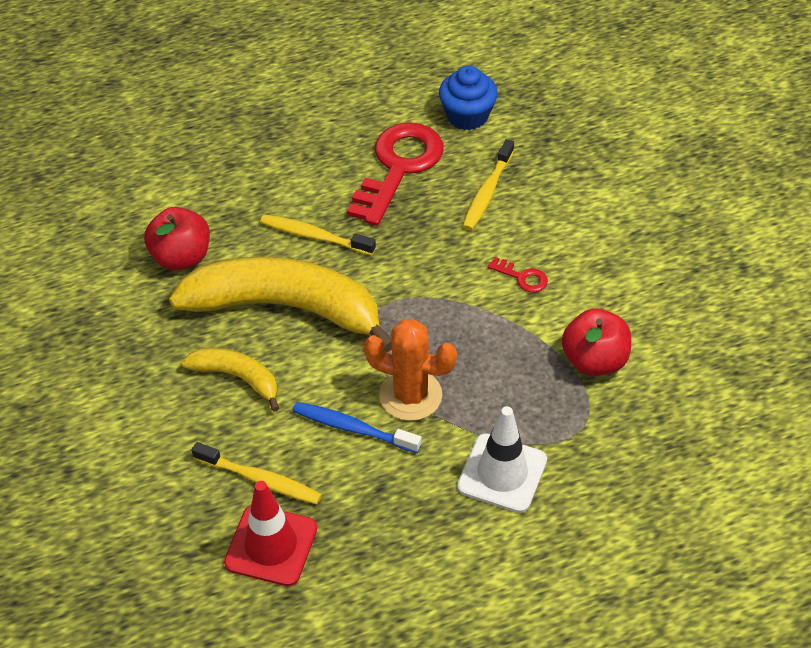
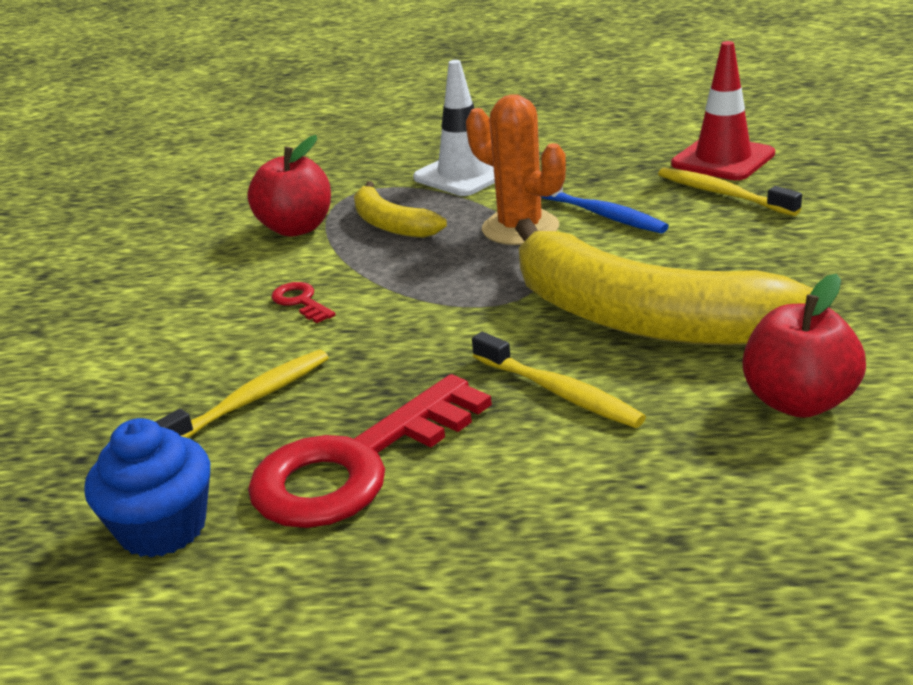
camera: 155 degrees left, 20 degrees down
yellow banana [182,348,279,412] -> yellow banana moved to [354,181,447,238]

